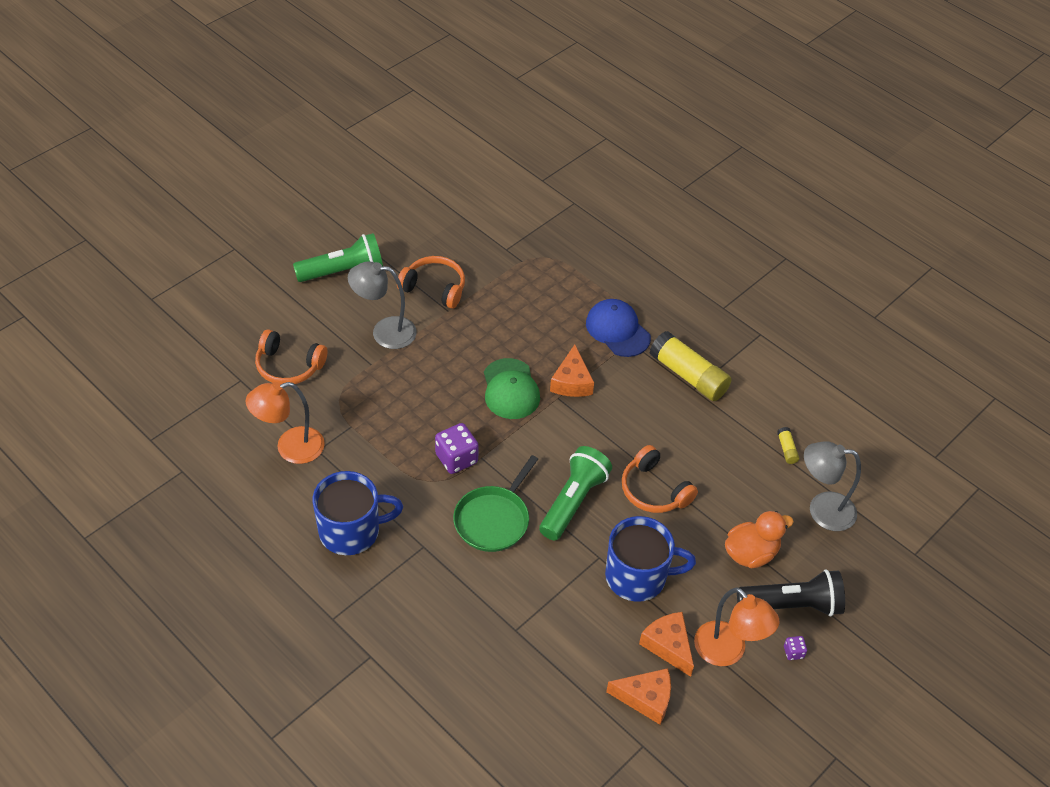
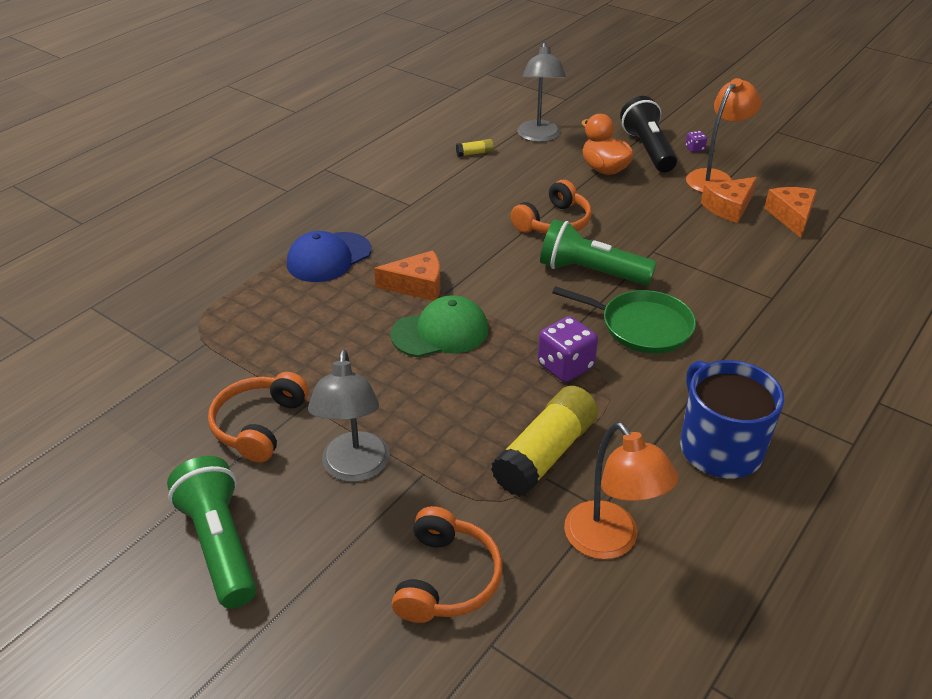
camera: 95 degrees left, 10 degrees down
blue mug [605,516,696,602] -> none
yellow glue stick [650,331,732,401] -> yellow glue stick moved to [491,386,598,497]

